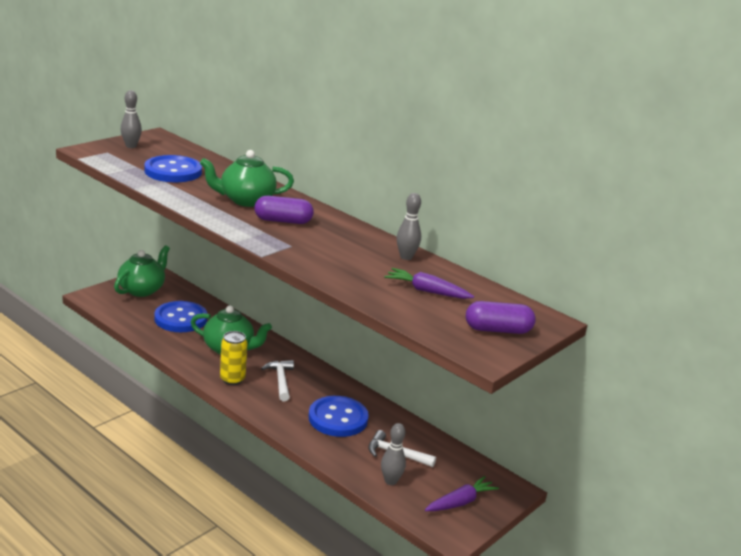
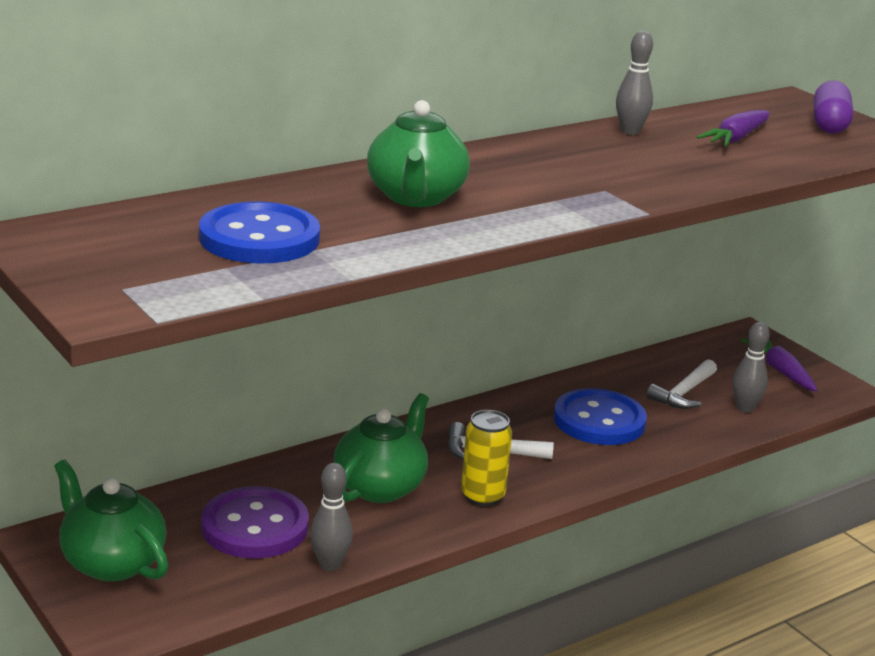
camera: 75 degrees left, 0 degrees up
grey bowling pin [121,90,142,148] -> grey bowling pin moved to [310,463,353,571]
blue button [154,301,208,332] -> purple button [201,486,309,559]
purple capsule [255,196,314,224] -> none

